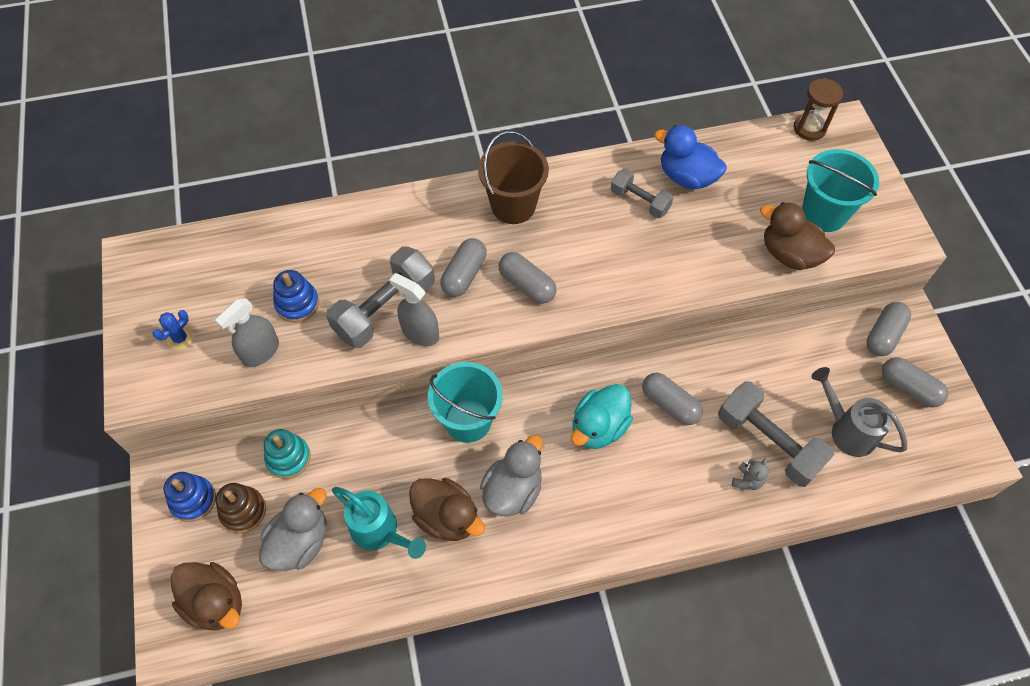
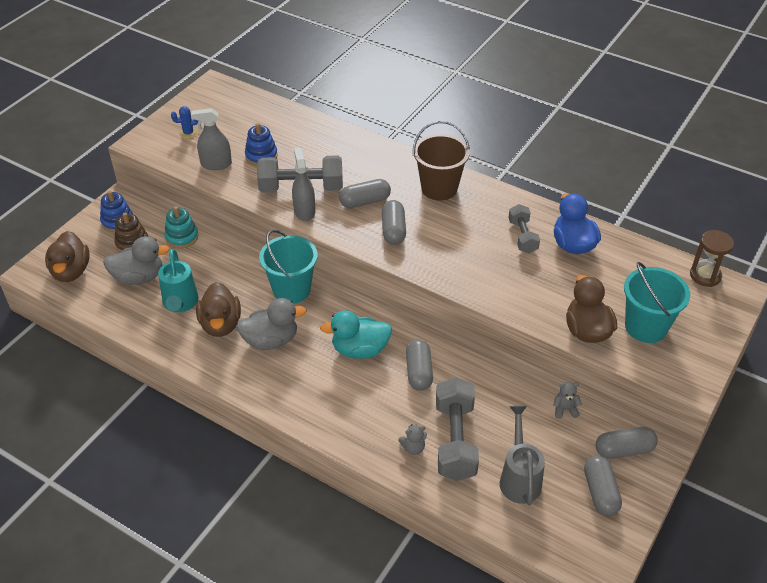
camera: 45 degrees right, 15 degrees down
none -> grey teddy bear [553,382,582,419]

